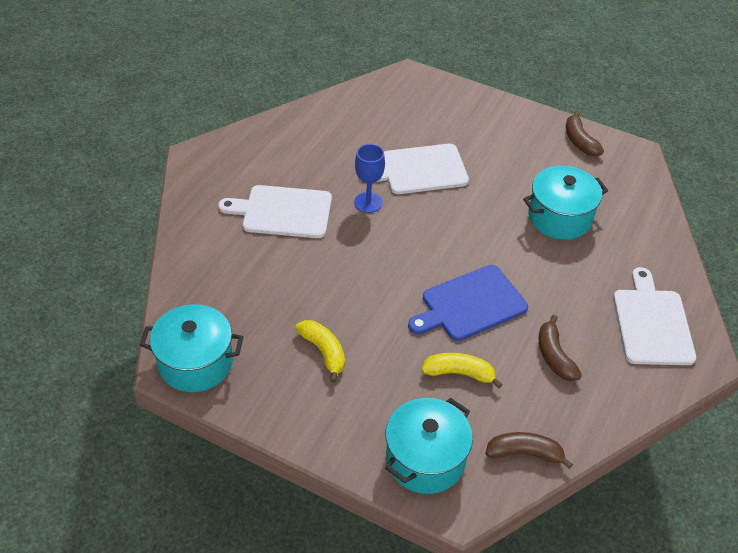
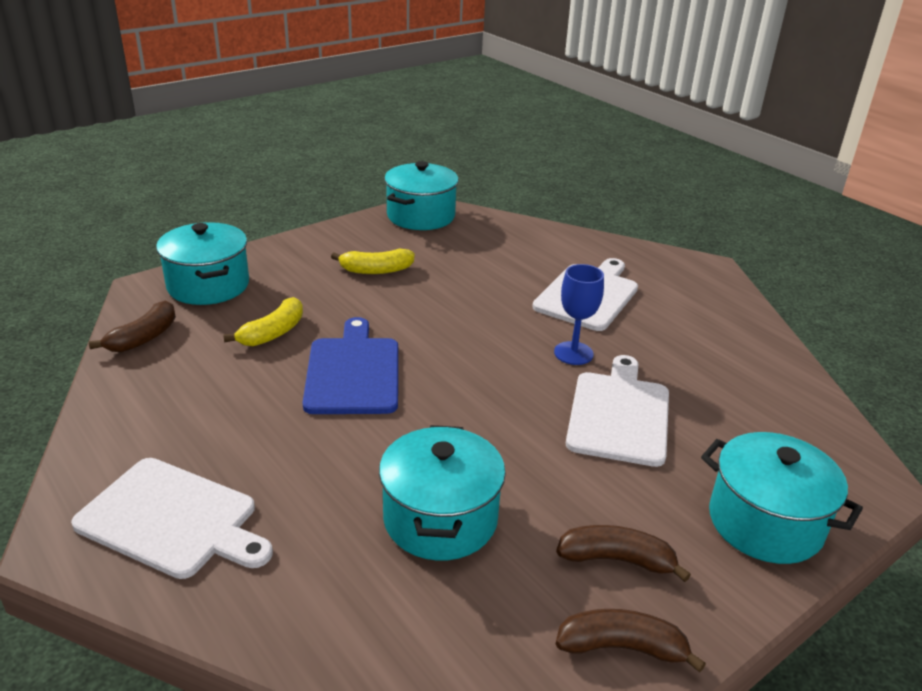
camera: 115 degrees right, 15 degrees down
brown banana [538,315,582,381] -> brown banana moved to [556,525,691,582]
none -> turquoise pot [701,432,863,564]

